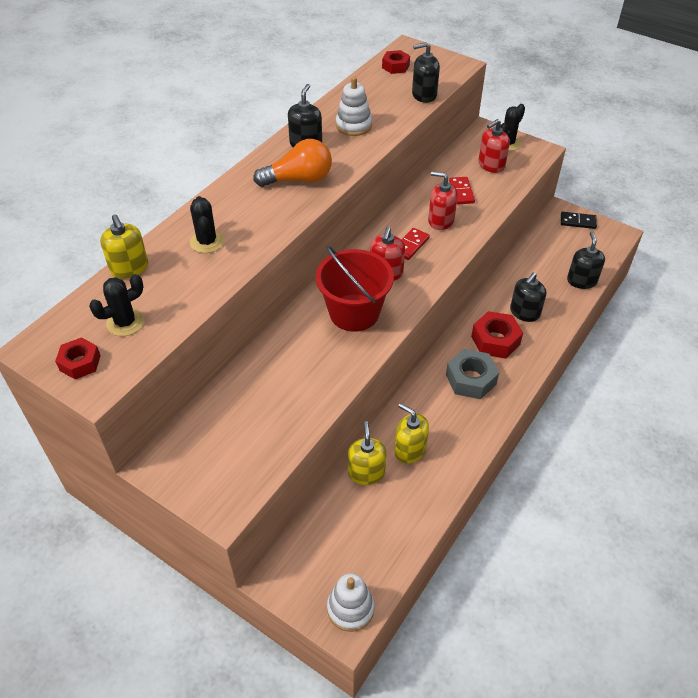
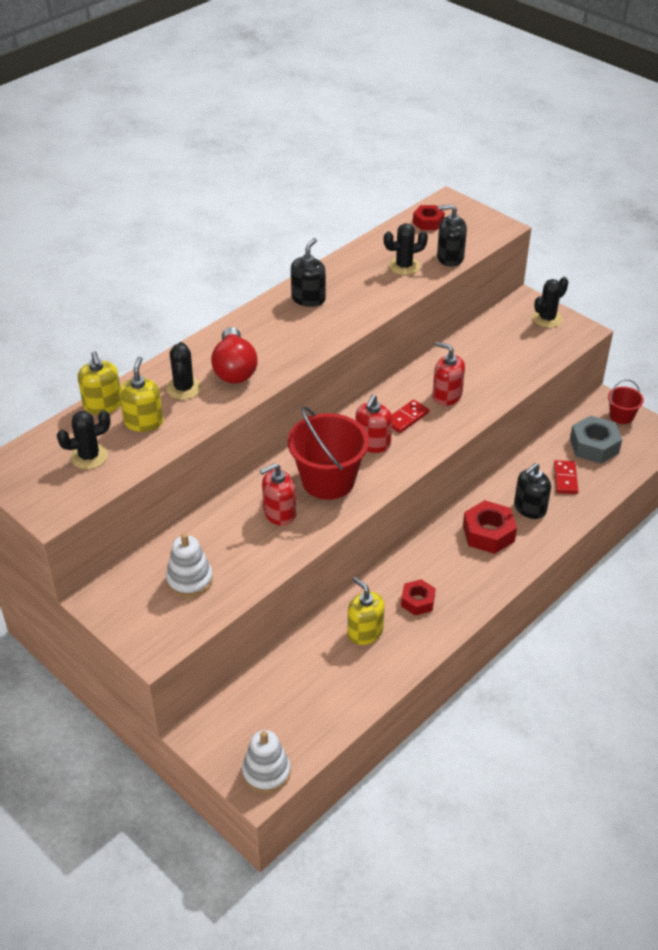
camera: 10 degrees right, 5 degrees down
red nut [55,337,101,379] -> red nut moved to [401,579,436,616]
orange light bulb [253,139,332,187] -> none
white stacking toy [336,77,372,136] -> white stacking toy moved to [166,533,213,598]
yellow soap dispenser [348,421,386,485] -> yellow soap dispenser moved to [119,356,163,432]
grey nut [446,349,499,399] -> grey nut moved to [570,416,622,464]
red domino [449,177,475,204] -> red domino moved to [554,460,578,494]
red soap dispenser [478,119,510,173] -> red soap dispenser moved to [260,463,296,526]
black domino [561,212,597,229] -> red bucket [608,379,644,424]
black soap dispenser [567,231,605,289] -> none
none -> red light bulb [211,327,258,384]
none -> black cactus [384,224,428,275]

